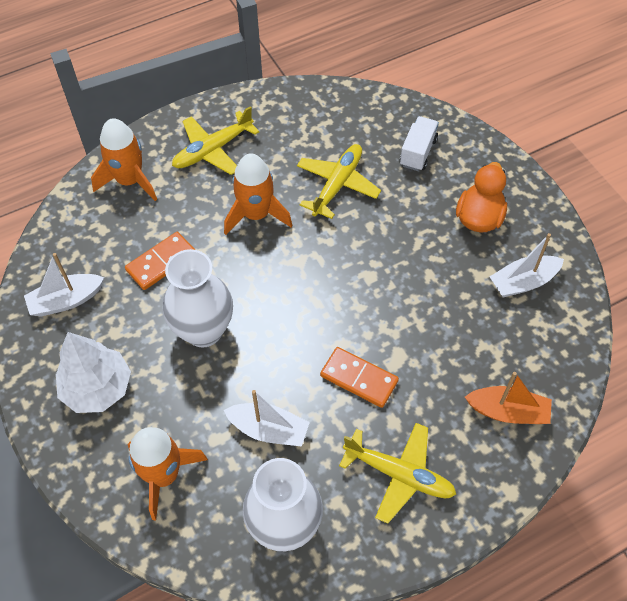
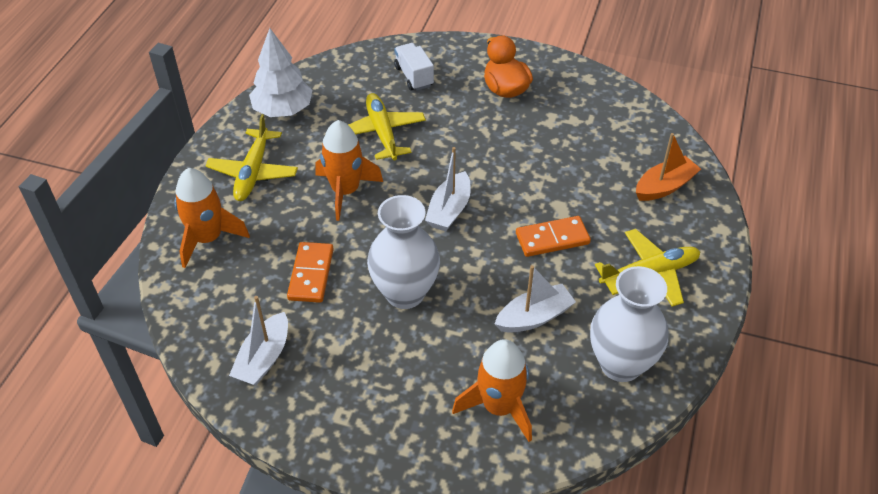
camera: 45 degrees left, 10 degrees down
white tree [56,332,131,413] -> white tree moved to [249,28,312,117]
white boat [490,233,564,298] -> white boat moved to [425,147,471,231]

